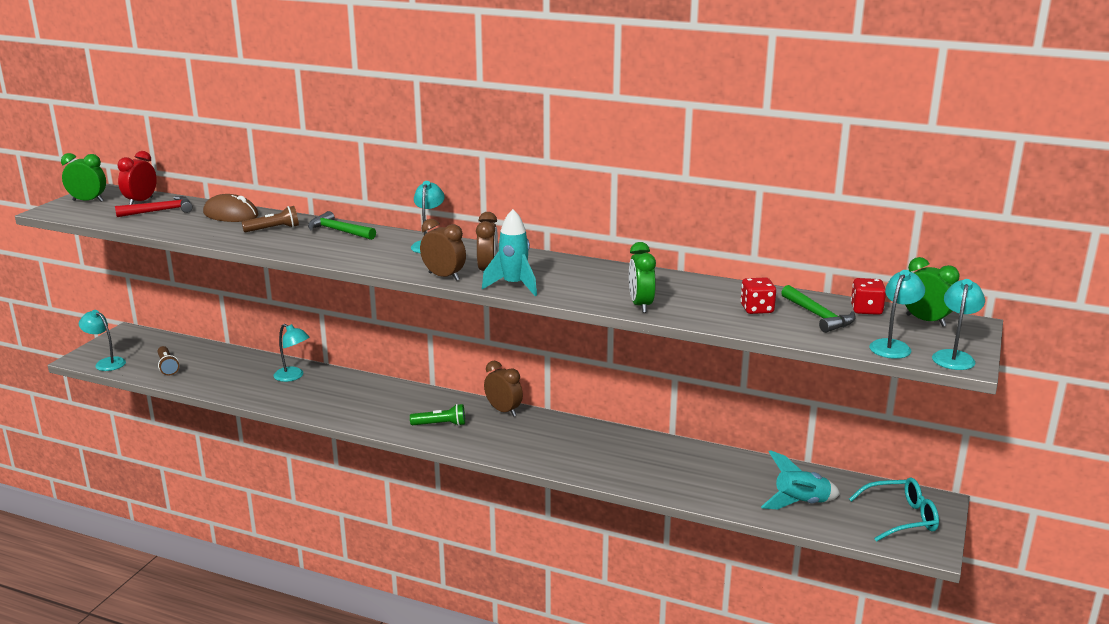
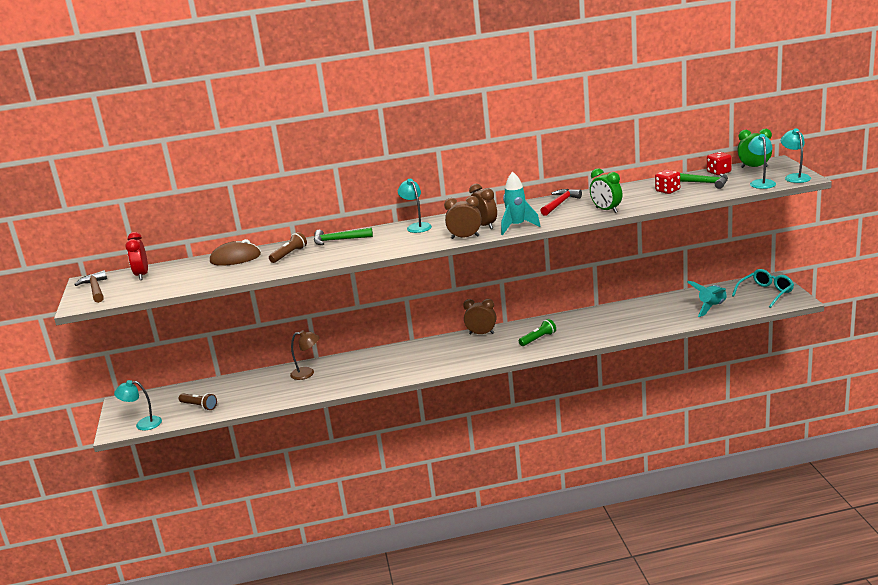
camera: 30 degrees left, 0 degrees up
green clock [61,153,106,202] -> brown hammer [74,270,107,303]
red hammer [115,196,193,217] -> red hammer moved to [540,189,582,216]
turquoise lamp [273,324,309,382] -> brown lamp [290,330,319,380]
green flashlight [410,404,465,426] -> green flashlight moved to [519,319,556,346]

